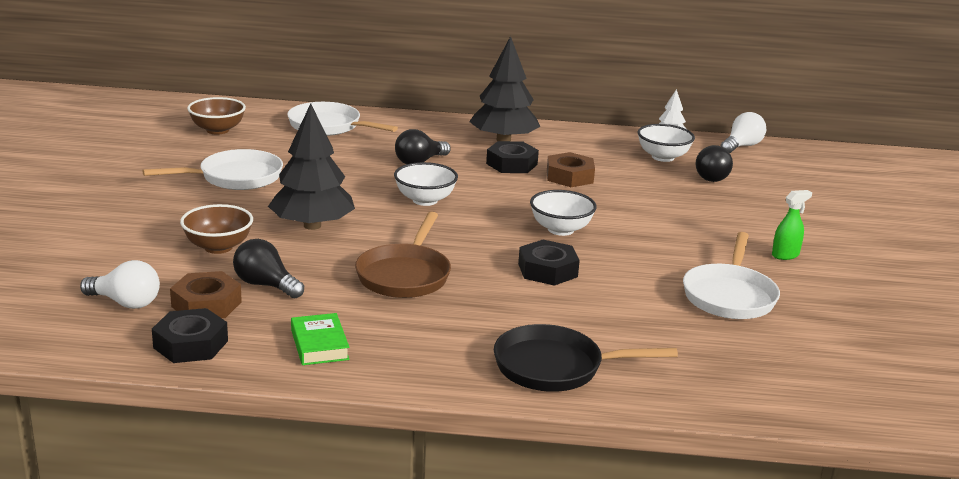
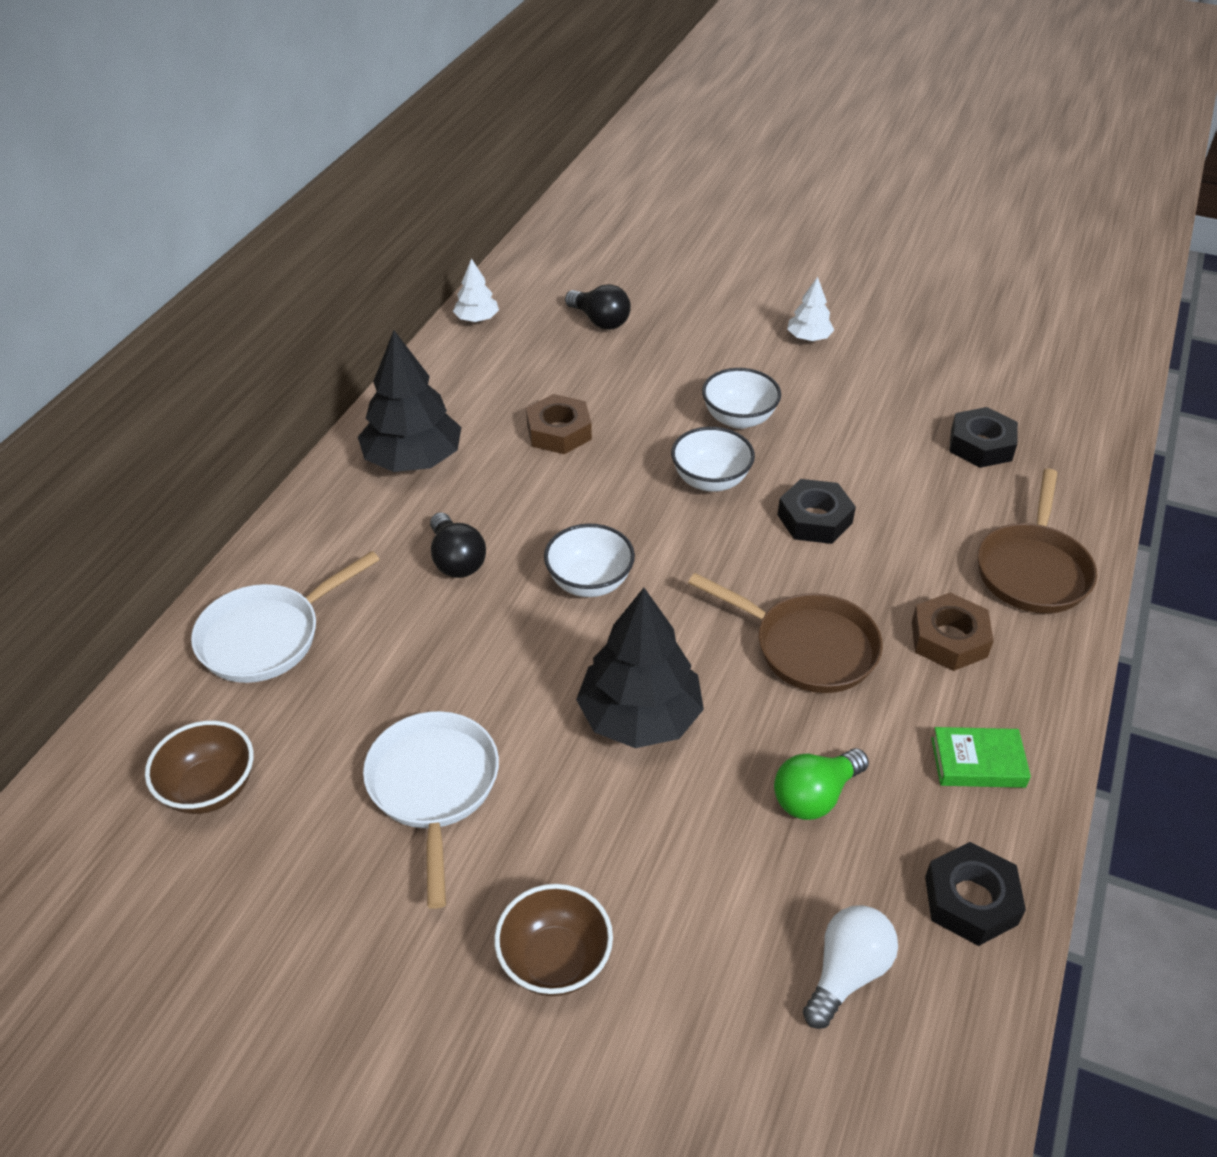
camera: 70 degrees left, 20 degrees up
brown nut [170,271,242,318] -> brown nut moved to [912,593,994,671]
brown bowl [180,204,253,254] -> brown bowl moved to [494,884,613,996]
black light bulb [233,239,304,298] -> green light bulb [774,748,869,820]
black nut [486,141,539,173] -> black nut moved to [949,407,1018,468]
black pan [494,324,678,392] -> brown pan [977,469,1097,614]
white bowl [638,124,695,162] -> white bowl moved to [702,368,781,429]
white pan [683,232,780,319] -> none
white light bulb [721,112,766,153] -> none
green spray bottle [772,190,812,260] -> white tree [787,277,834,341]

